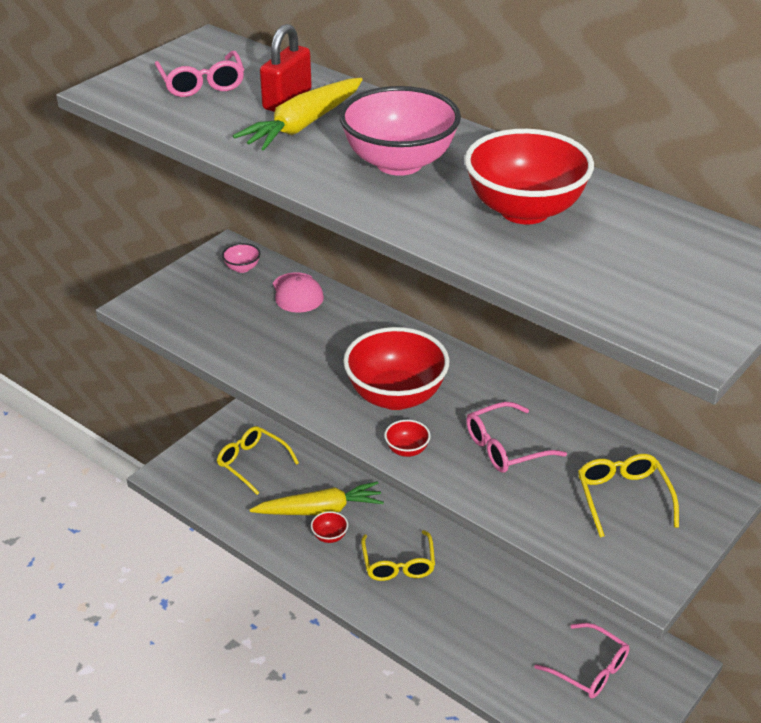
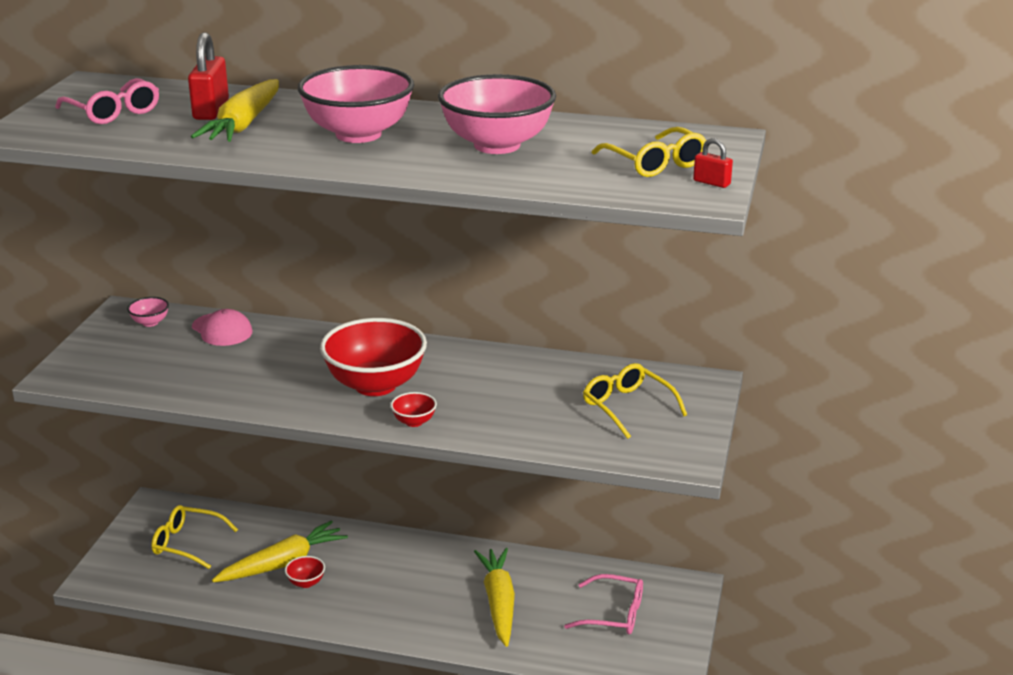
camera: 25 degrees left, 10 degrees down
yellow glasses [361,530,435,581] -> yellow glasses moved to [592,127,707,177]
red bowl [465,129,594,224] -> pink bowl [438,74,556,154]
pink glasses [466,402,567,473] -> none
none -> yellow carrot [474,548,515,647]
none -> red padlock [693,138,733,188]

